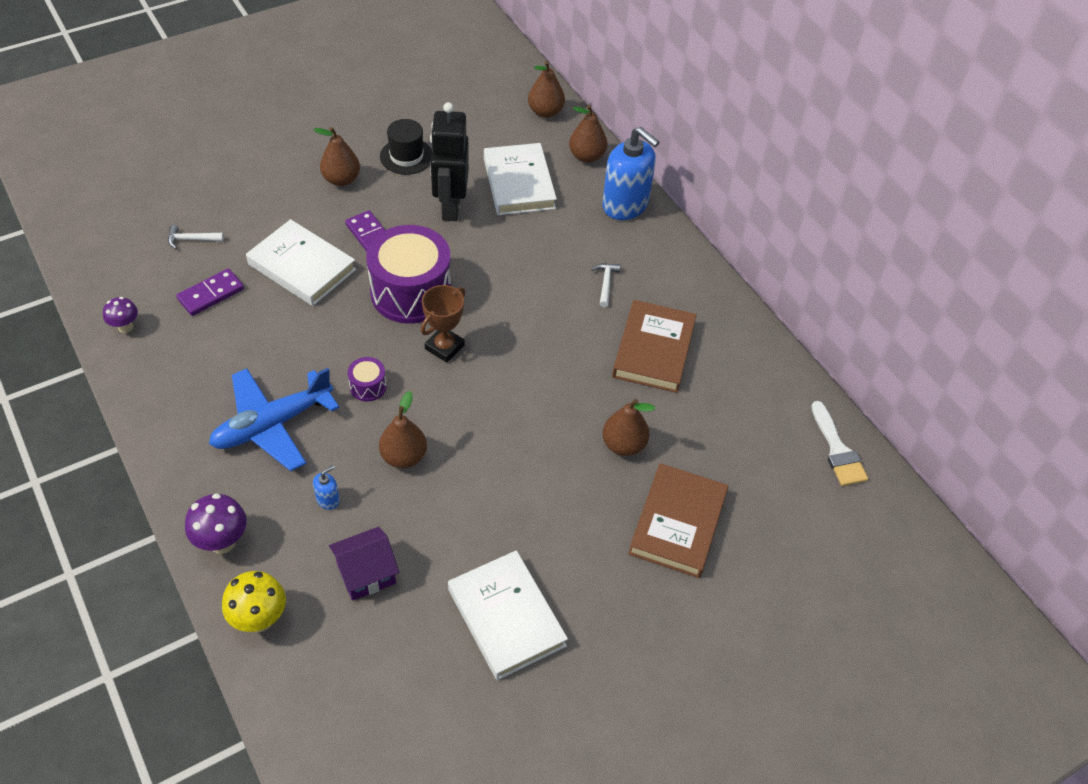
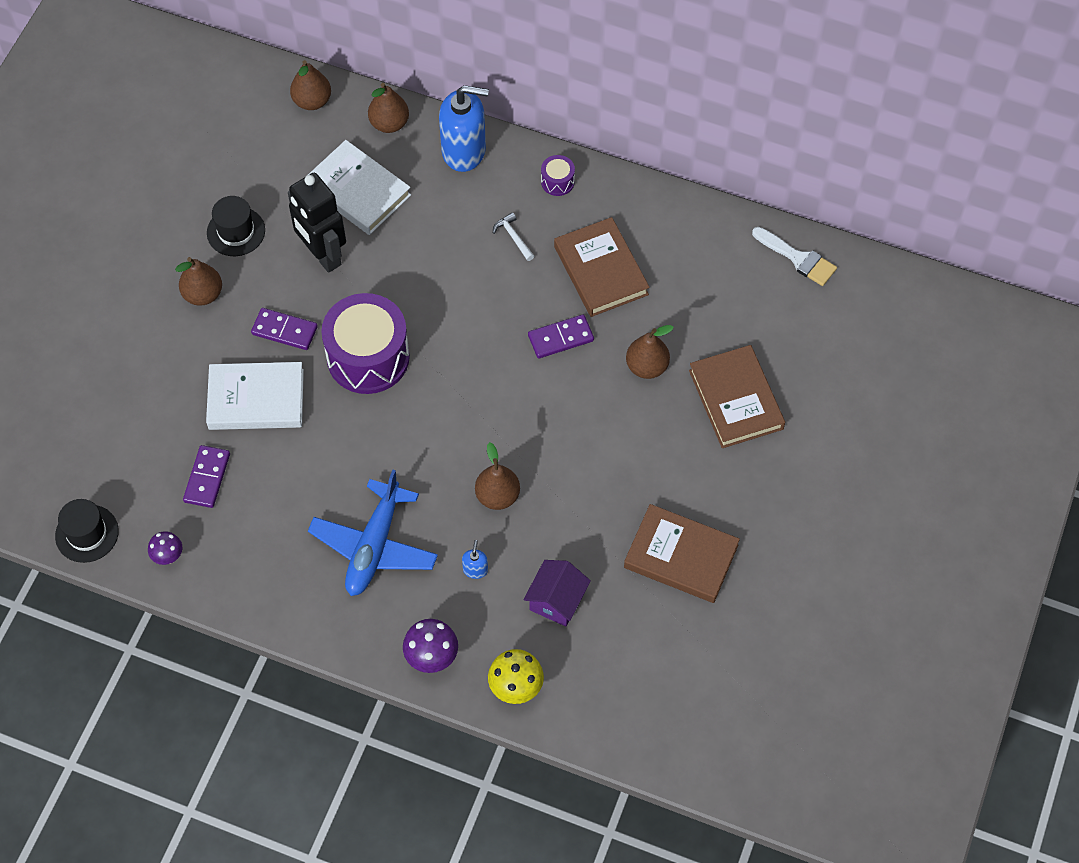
camera: 35 degrees left, 10 degrees up
white hammer [168,225,224,249] -> none
purple drum [347,357,387,402] -> purple drum moved to [541,155,575,196]
brown trophy [421,285,465,363] -> none
white book [448,550,568,680] -> brown book [624,504,740,603]
none -> black hat [55,499,119,563]
none -> purple domino [528,315,594,358]

